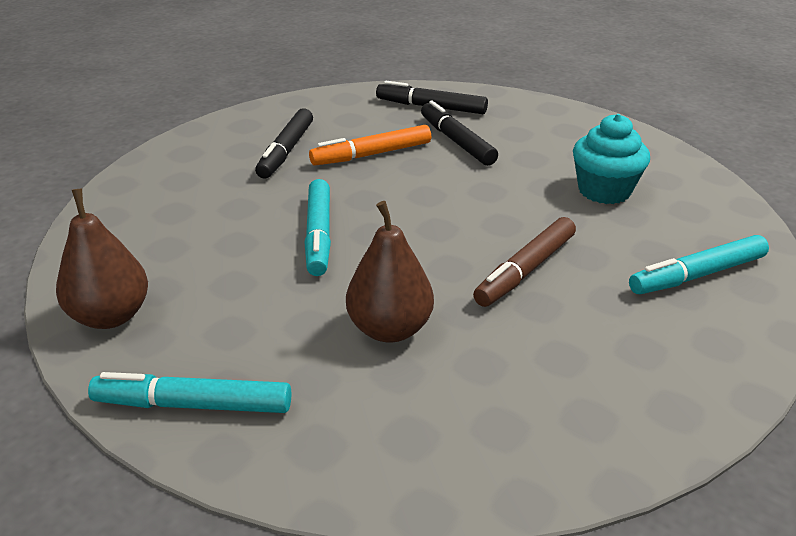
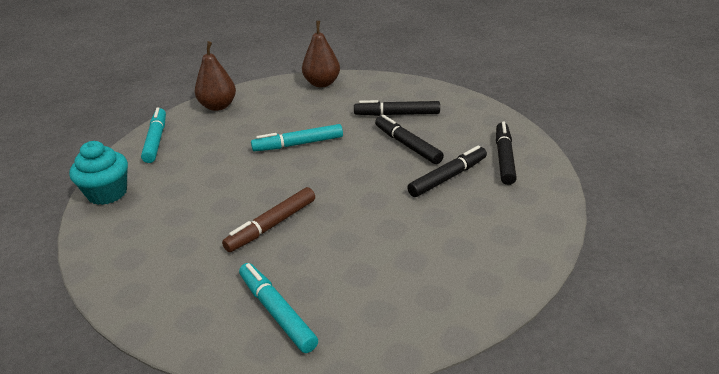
camera: 80 degrees right, 0 degrees up
orange marker [309,125,431,166] -> black marker [375,115,444,164]
brown pear [346,201,434,342] -> brown pear moved to [302,21,340,87]
brown marker [473,217,576,307] -> brown marker turned 75 degrees counterclockwise [222,187,315,252]
turquoise cupcake [573,114,650,204] -> turquoise cupcake moved to [69,141,128,205]

